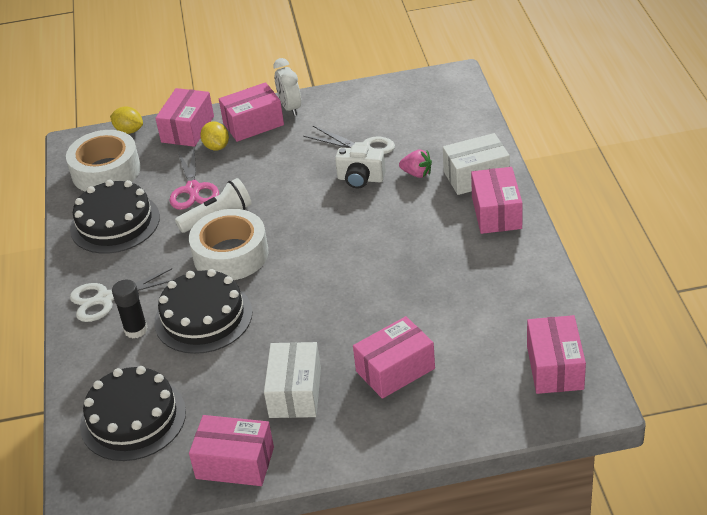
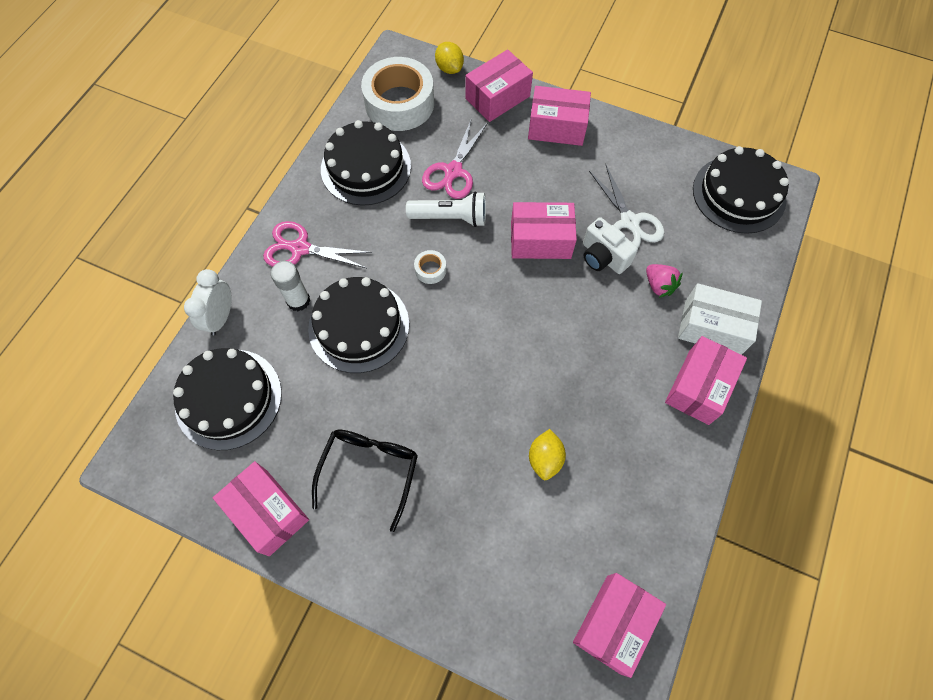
camera: 30 degrees right, 25 degrees up
white scissors [70,268,175,322] -> pink scissors [263,221,373,268]
black glue stick [112,280,148,338] -> white glue stick [271,261,310,311]
white tape [189,209,269,280] -> white tape [414,250,446,284], size x0.40
yellow lemon [200,121,229,151] -> yellow lemon moved to [529,429,566,480]
white box [264,342,321,418] -> black glasses [312,430,418,532]
white clock [273,58,301,116] -> white clock moved to [184,269,232,335]
pink box [353,316,435,399] -> pink box moved to [511,202,577,259]
none -> black cake [693,146,789,234]

